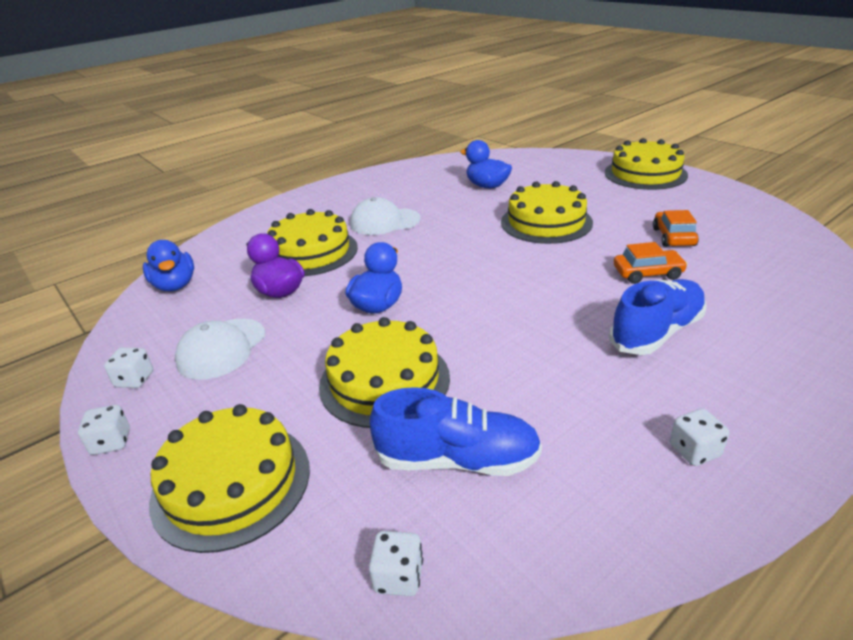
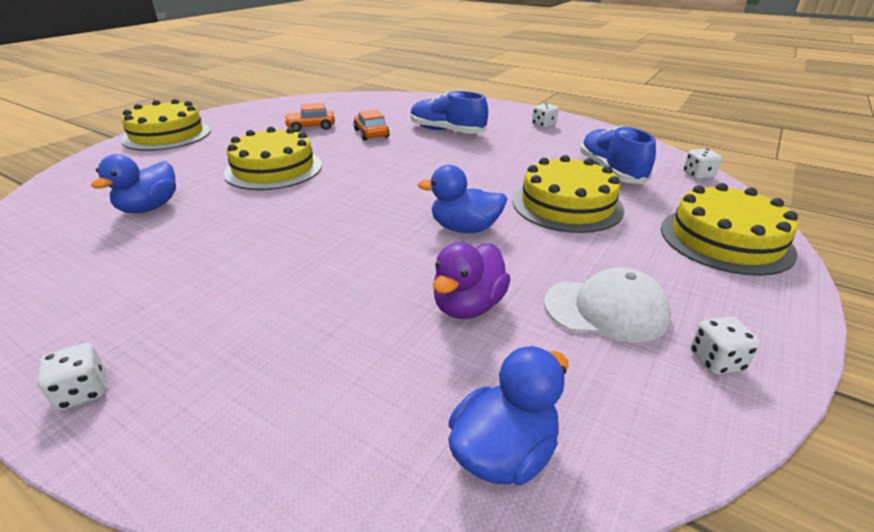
camera: 110 degrees left, 0 degrees up
white dice [78,405,130,455] -> white dice moved to [38,343,106,411]
yellow cake [267,209,358,276] -> none
white cap [350,197,420,235] -> none

